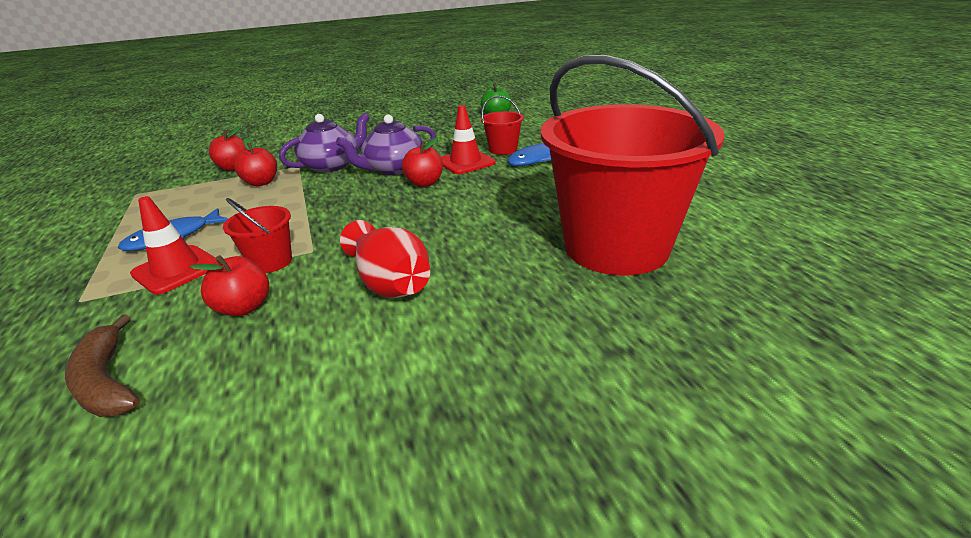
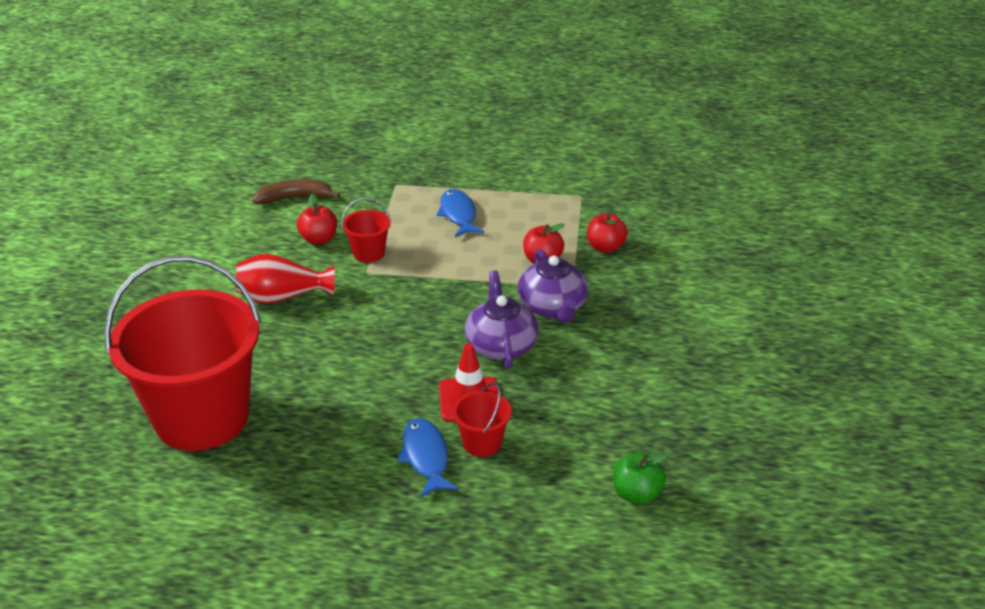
camera: 115 degrees right, 5 degrees up
red traffic cone [130,196,216,295] -> none
red apple [402,137,443,187] -> none

